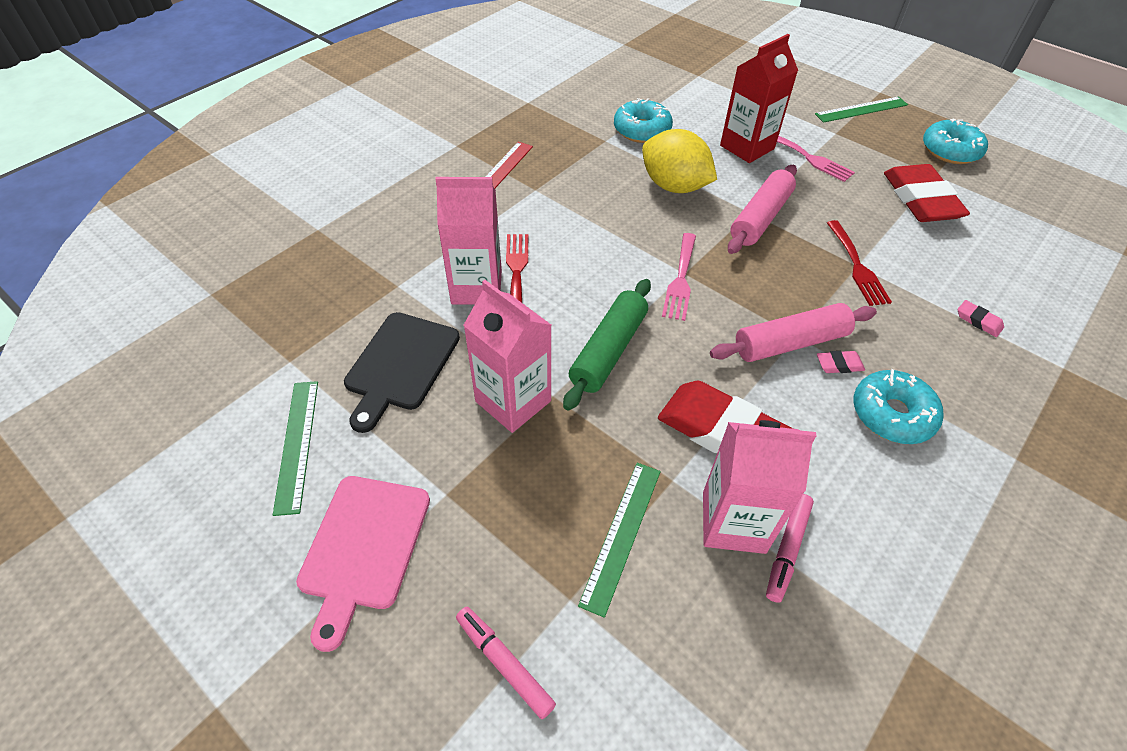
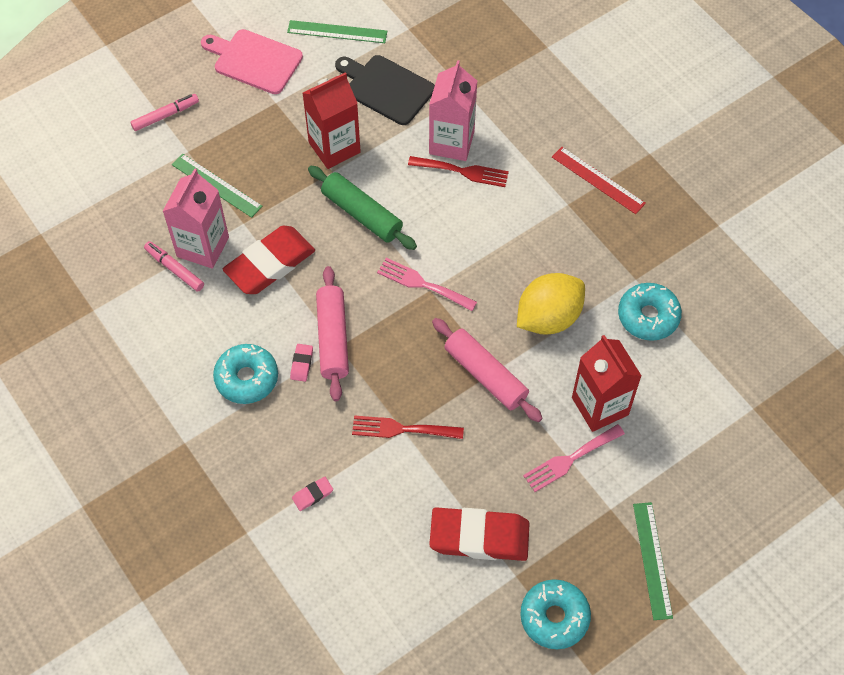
camera: 105 degrees right, 10 degrees up
pink carton [463,280,552,433] -> red carton [303,72,361,169]

